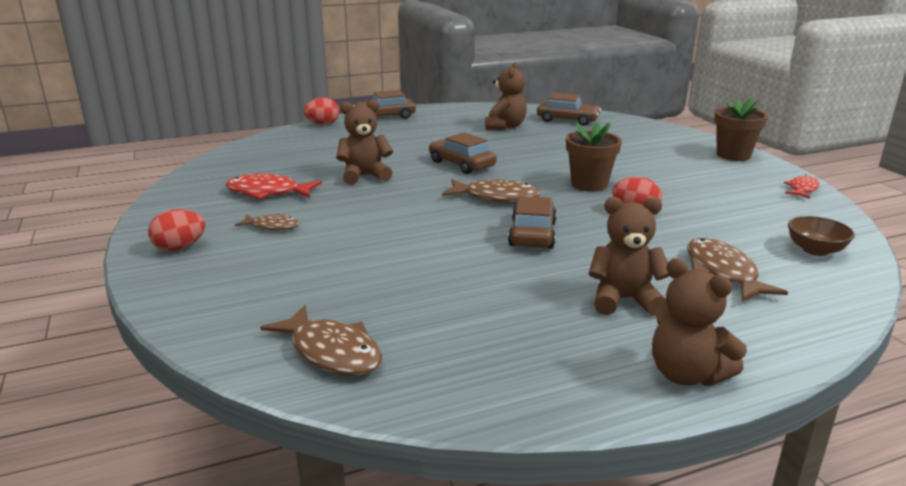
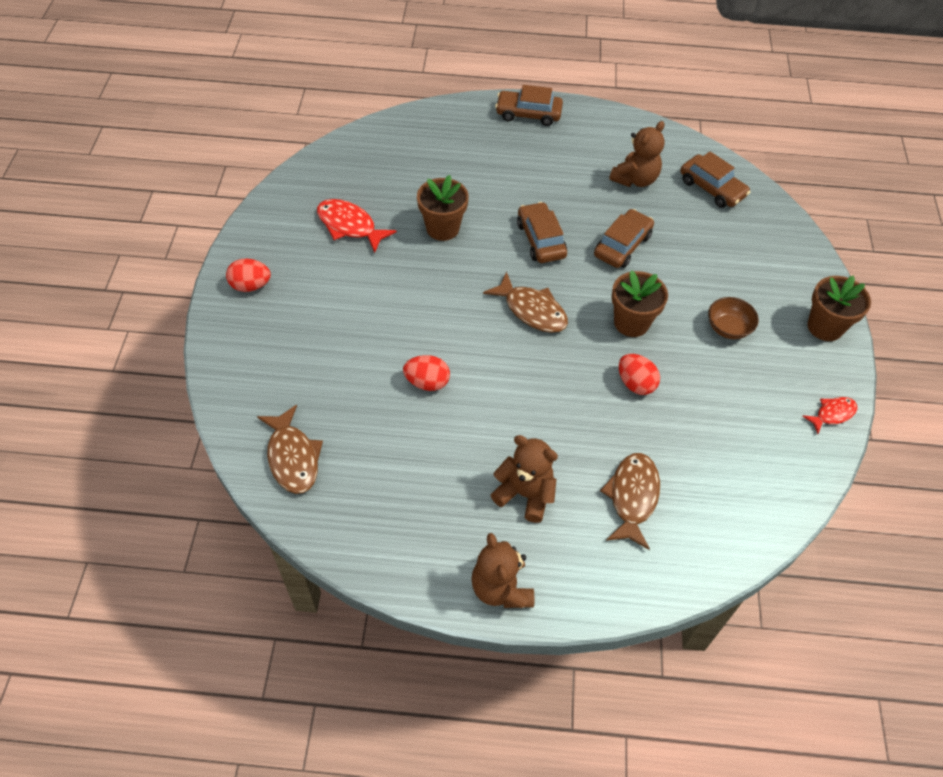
camera: 25 degrees right, 30 degrees up
brown fish [235,214,299,230] -> none
red egg [303,98,340,125] -> red egg moved to [403,355,450,391]
brown teddy bear [336,99,393,185] -> brown flower pot [417,175,469,241]
brown car [508,196,557,249] -> brown car moved to [594,209,654,268]
brown bowl [788,216,855,256] -> brown bowl moved to [708,297,759,339]

